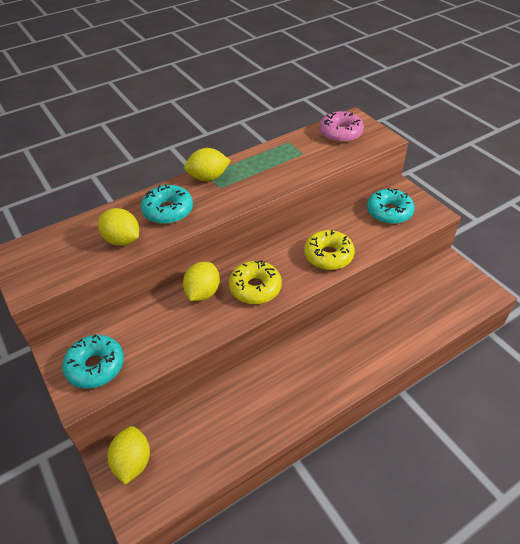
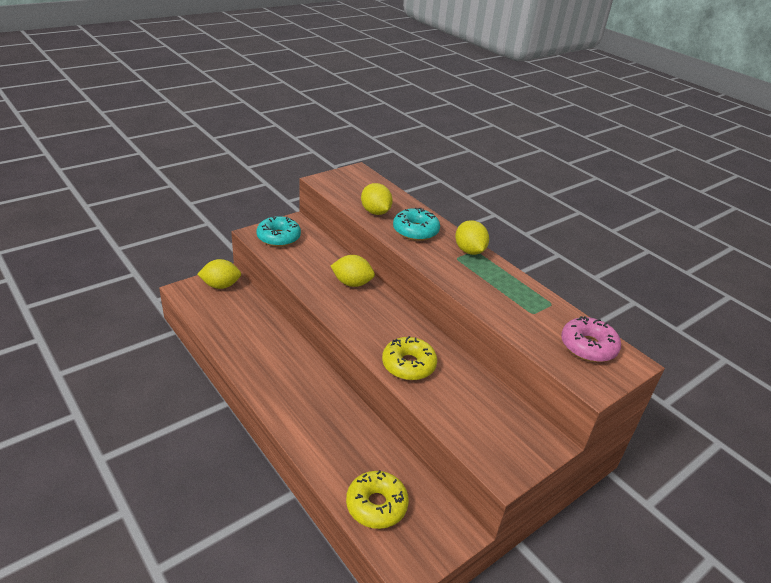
camera: 80 degrees right, 10 degrees down
yellow lemon [98,208,139,246] -> yellow lemon turned 60 degrees counterclockwise [361,183,393,215]
yellow donut [229,261,282,304] -> yellow donut moved to [346,470,409,529]
turquoise donut [367,188,415,224] -> none

